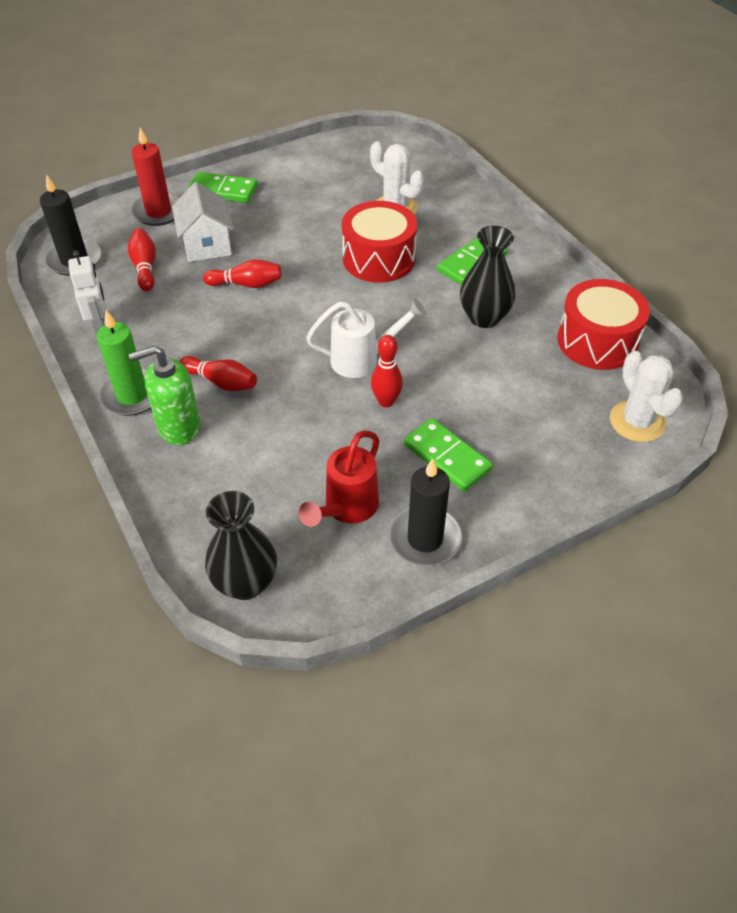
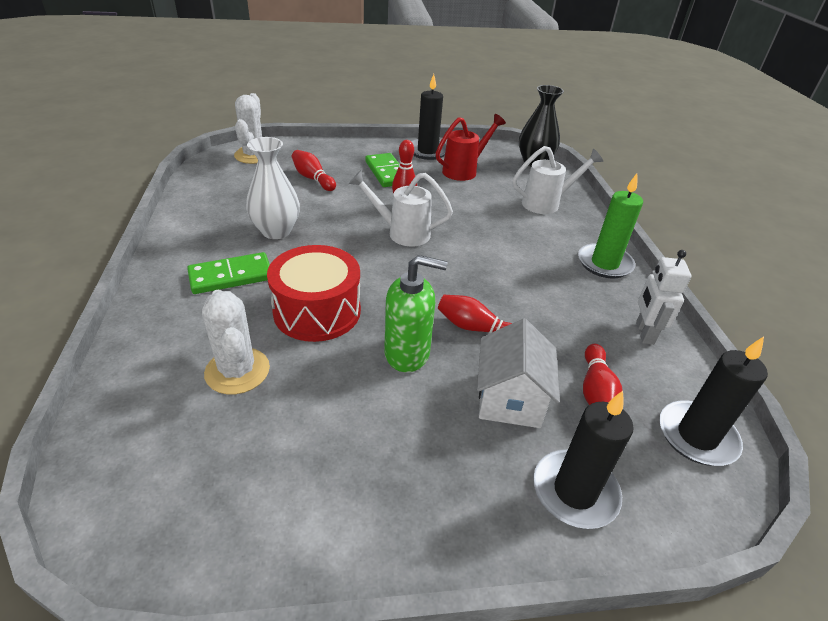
camera: 160 degrees left, 10 degrees down
green soap dispenser [129,345,201,445] -> green soap dispenser moved to [384,255,448,372]
red candle [131,128,180,226] -> black candle [533,391,634,529]
red bowling pin [180,356,257,391] -> red bowling pin moved to [292,150,336,191]
green domino [187,172,258,203] -> none
black vase [460,226,516,328] -> white vase [246,137,300,239]
red drum [557,279,650,370] -> none
none -> white watering can [512,146,603,214]

